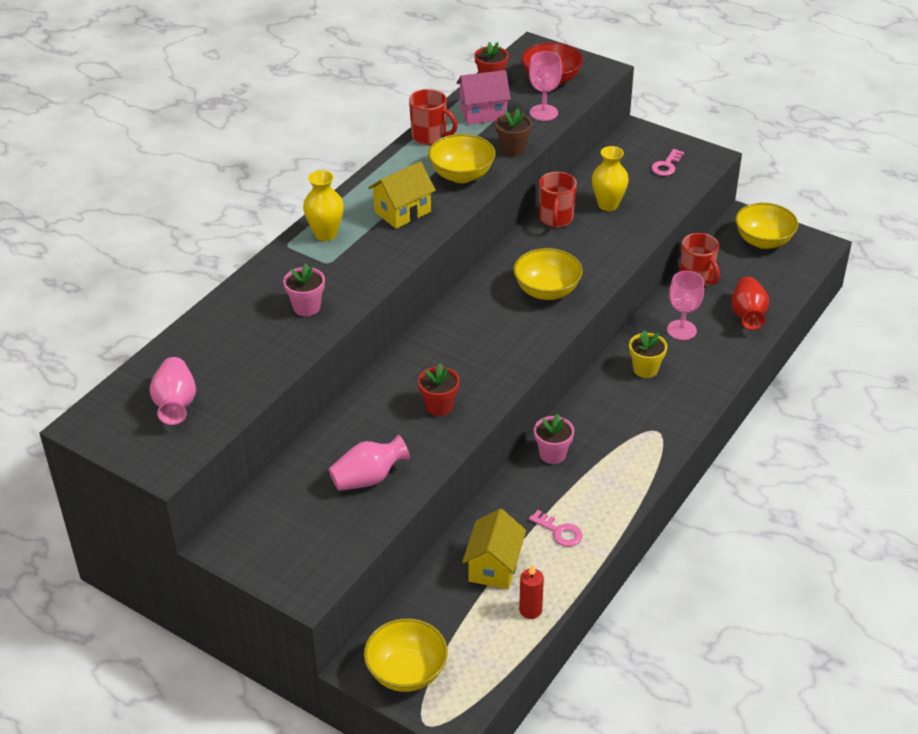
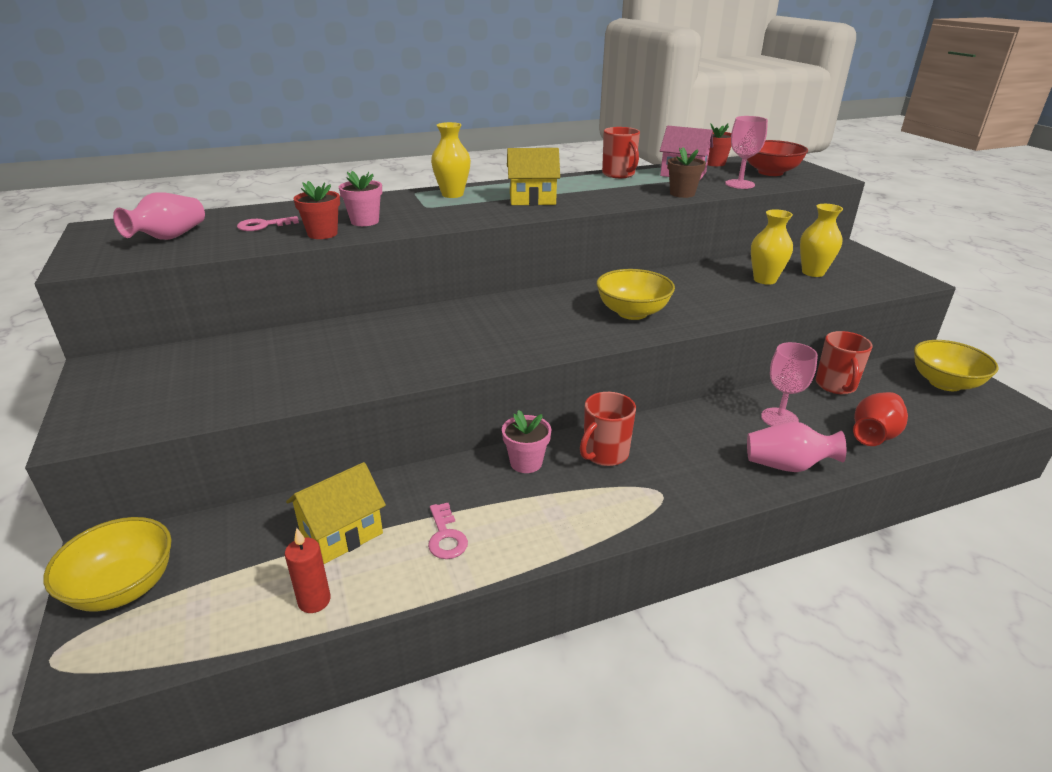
camera: 35 degrees right, 10 degrees down
pink vase [329,434,410,491] -> pink vase moved to [747,422,846,472]
red flower pot [418,363,460,416] -> red flower pot moved to [294,181,340,239]
yellow bowl [428,134,495,183] -> none
red mug [539,172,577,227] -> red mug moved to [580,392,636,466]
yellow flower pot [629,330,667,378] -> none
pink key [651,149,684,176] -> pink key moved to [237,216,299,231]
none -> yellow vase [800,204,843,277]

